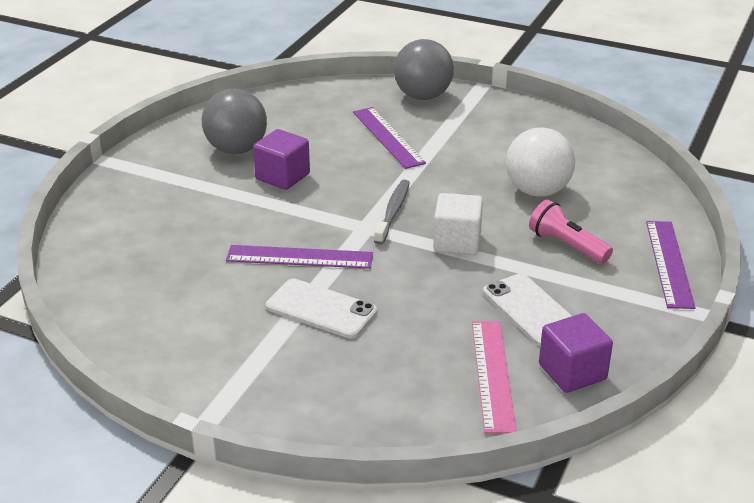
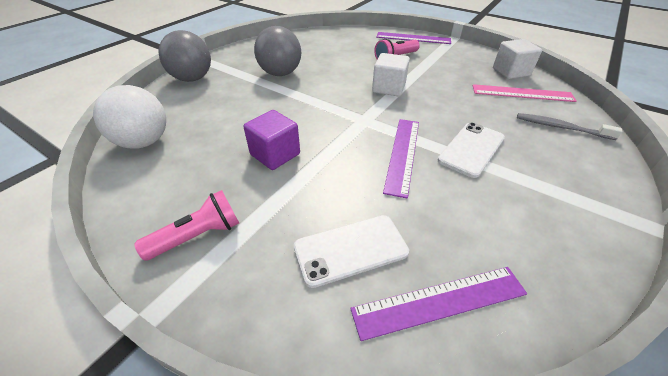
camera: 80 degrees left, 10 degrees up
grey ball [202,89,267,154] -> grey ball moved to [254,26,301,76]
purple ruler [353,107,426,169] -> purple ruler moved to [350,267,527,341]
grey toothbrush [374,180,410,245] -> grey toothbrush moved to [517,113,623,140]
white phone [483,274,572,346] -> white phone moved to [294,215,409,288]
white ball [506,127,575,197] -> white ball moved to [93,85,166,148]
purple cube [539,313,613,393] -> white cube [493,39,542,79]
none -> pink flashlight [134,190,239,261]

